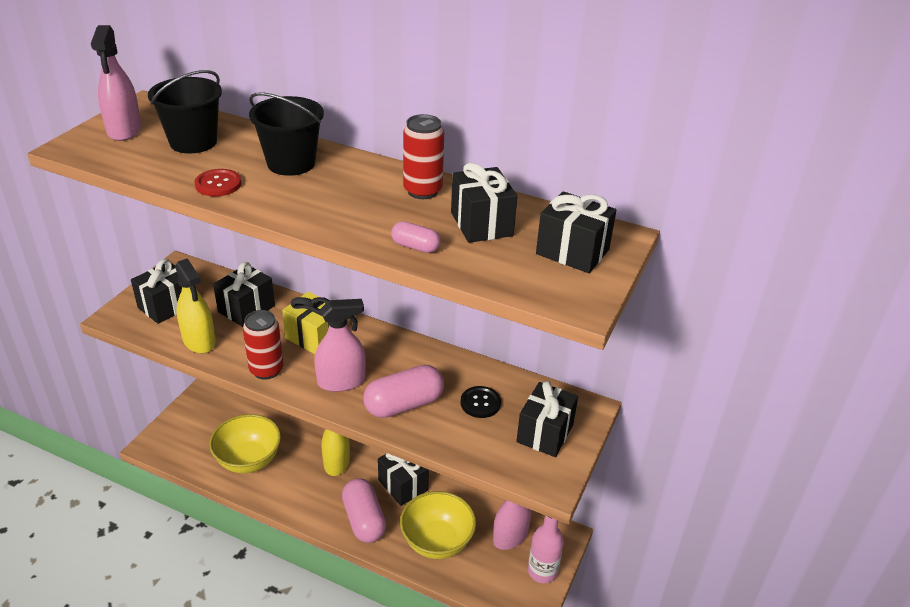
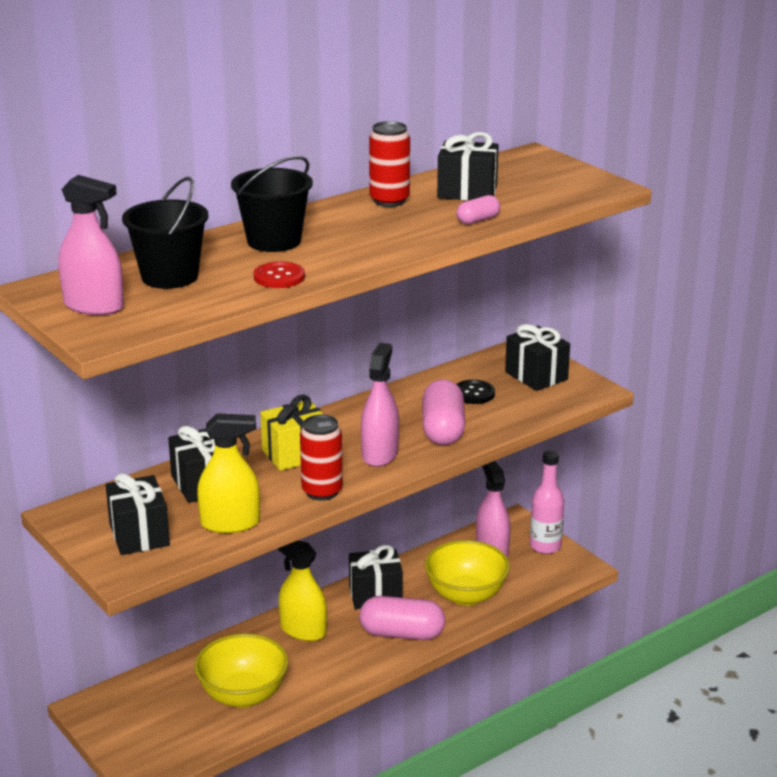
camera: 60 degrees left, 10 degrees down
black gift [536,191,616,273] -> none

